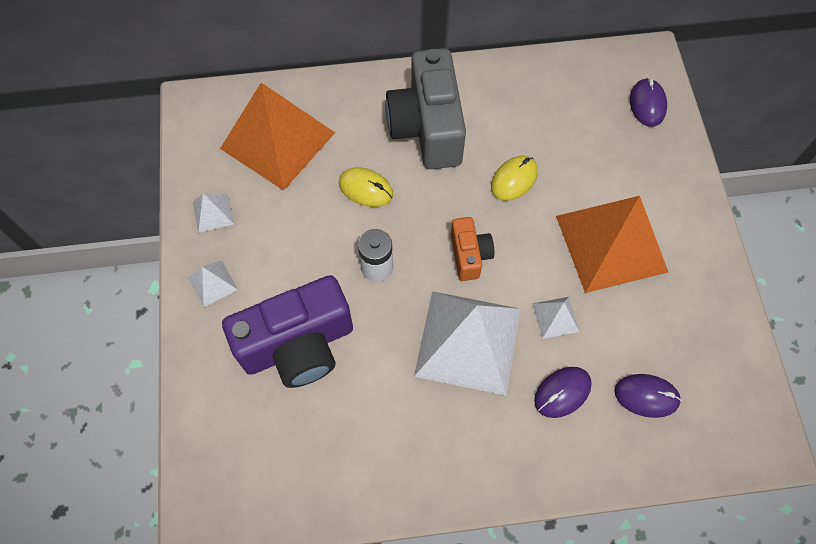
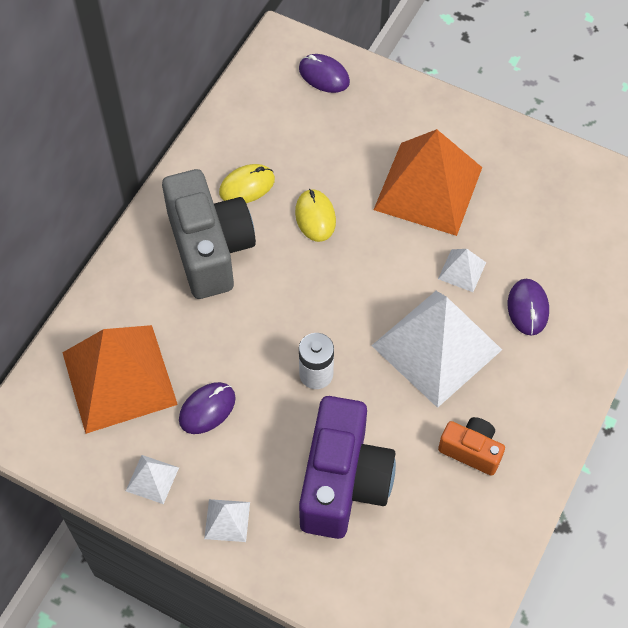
camera: 55 degrees left, 5 degrees down
yellow mouse [339,167,393,207] -> yellow mouse moved to [219,164,275,203]
grey camera [385,48,466,169] -> grey camera turned 135 degrees counterclockwise [162,169,256,299]
orange camera [451,217,494,281] -> orange camera moved to [438,417,505,476]
purple mouse [614,374,681,418] -> purple mouse moved to [179,382,236,434]

